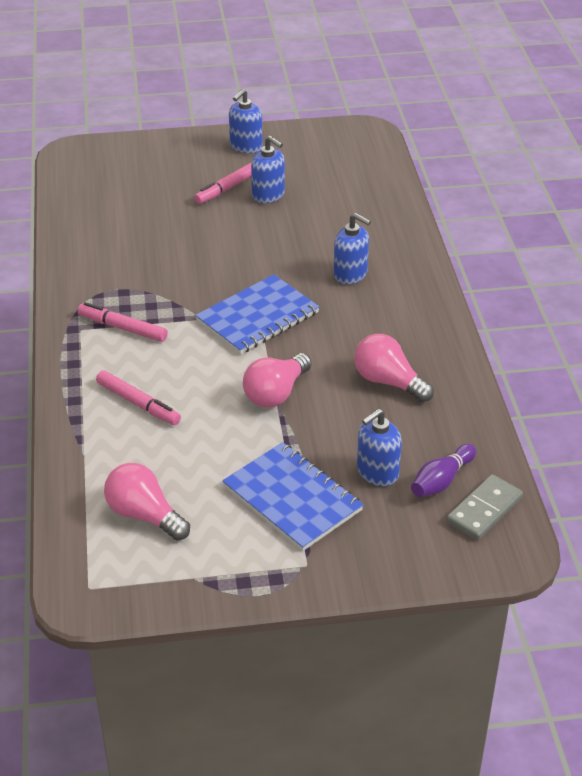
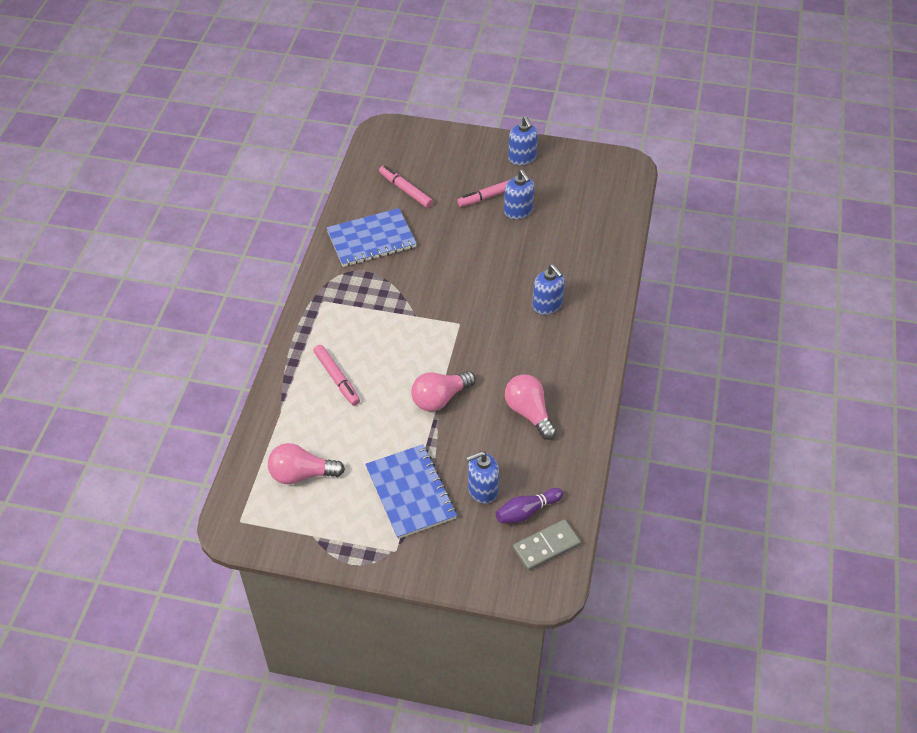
camera: 20 degrees right, 10 degrees up
pink marker [78,302,168,342] -> pink marker moved to [379,166,433,208]
pink light bulb [104,463,190,541] -> pink light bulb turned 60 degrees counterclockwise [268,443,345,484]
blue notebook [195,274,320,354] -> blue notebook moved to [326,208,417,267]
blue soap dispenser [229,89,263,154] -> blue soap dispenser turned 75 degrees counterclockwise [508,116,538,165]

